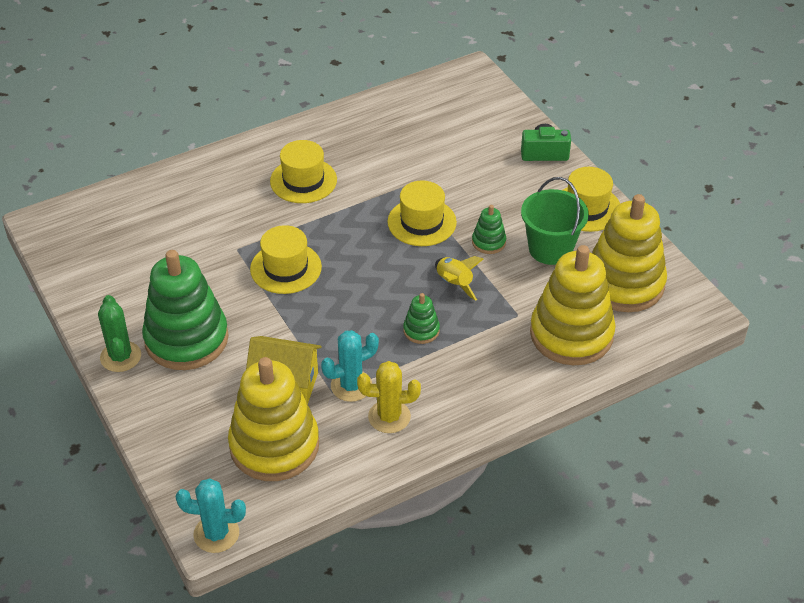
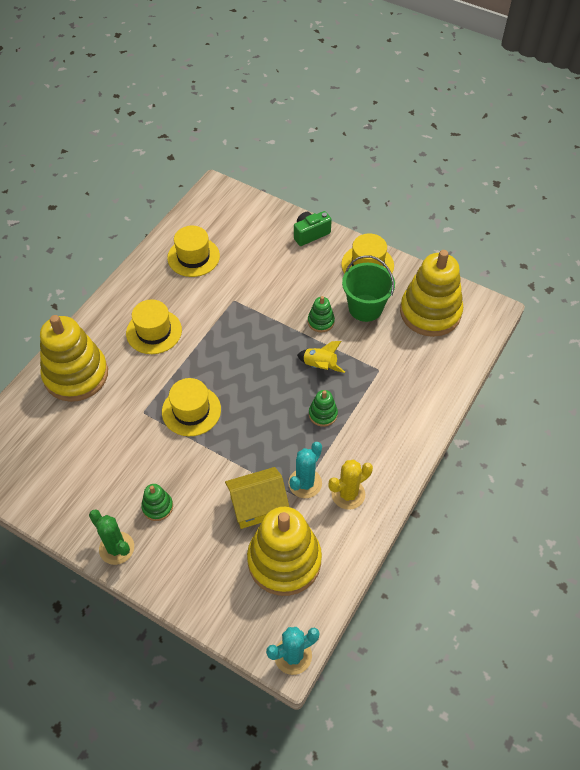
camera: 30 degrees left, 10 degrees up
green stacking toy [142,250,229,370] -> green stacking toy [141,484,173,521], size x0.44
yellow hat [387,180,457,246] -> yellow hat moved to [167,226,220,277]
yellow stacking toy [530,245,616,365] -> yellow stacking toy moved to [40,315,108,402]

